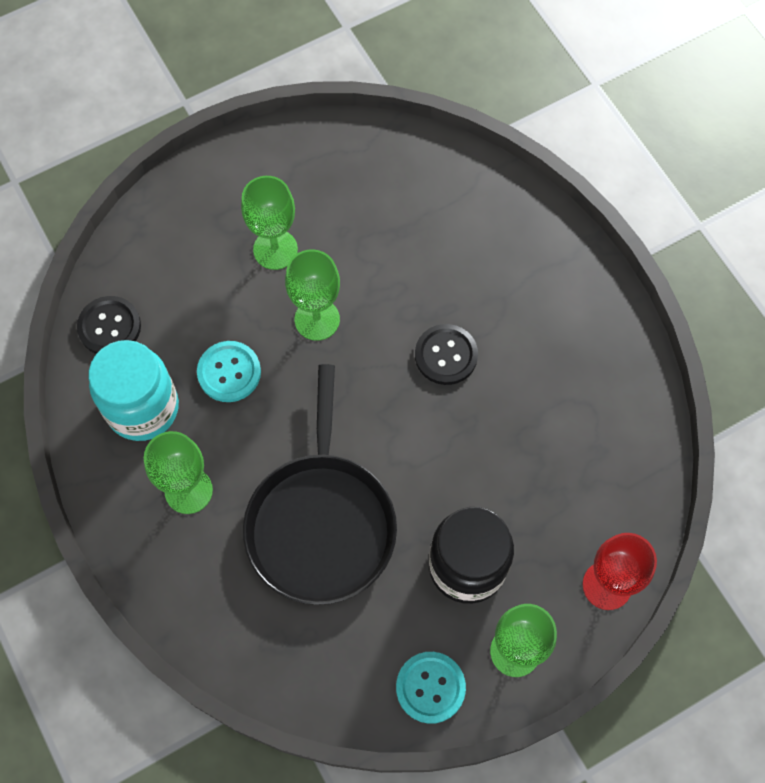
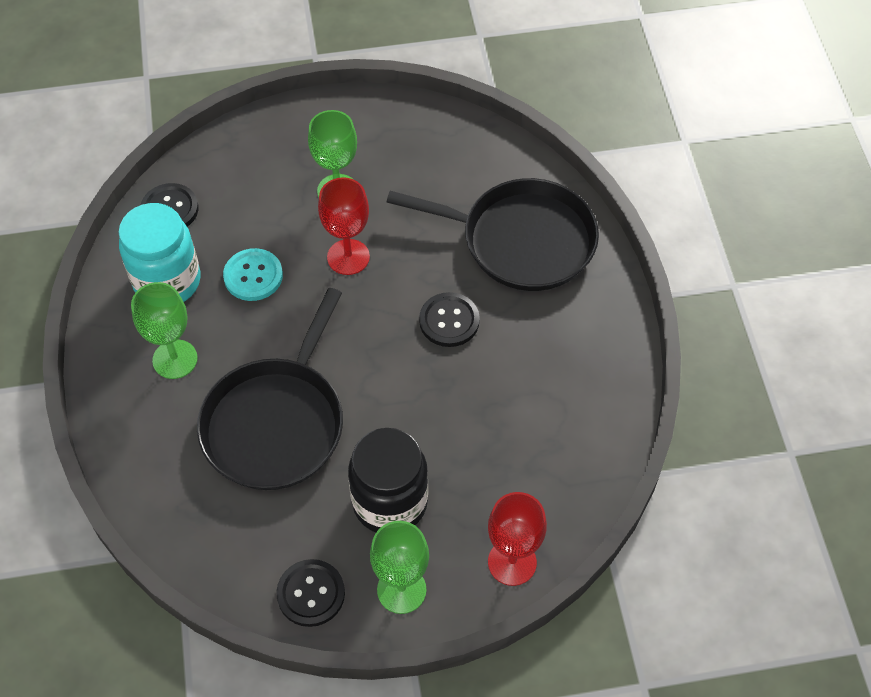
camera: 20 degrees right, 10 degrees down
green goblet [285,249,340,341] -> red goblet [318,177,370,275]
turquoise button [396,652,466,724] -> black button [276,559,345,627]
none -> black pan [387,178,599,291]

